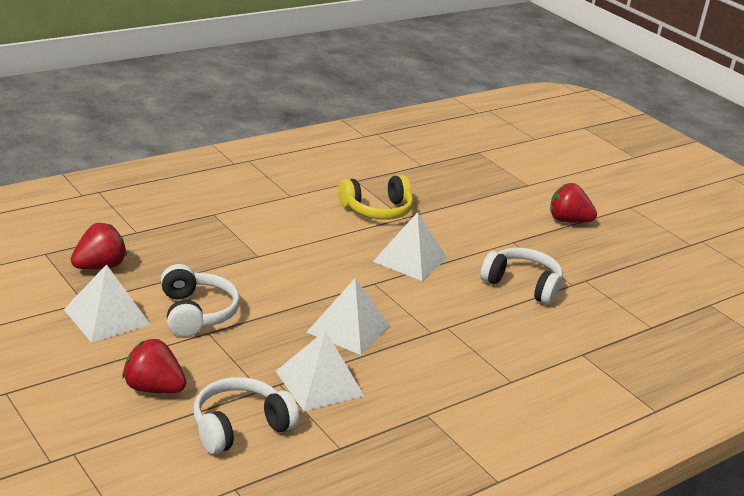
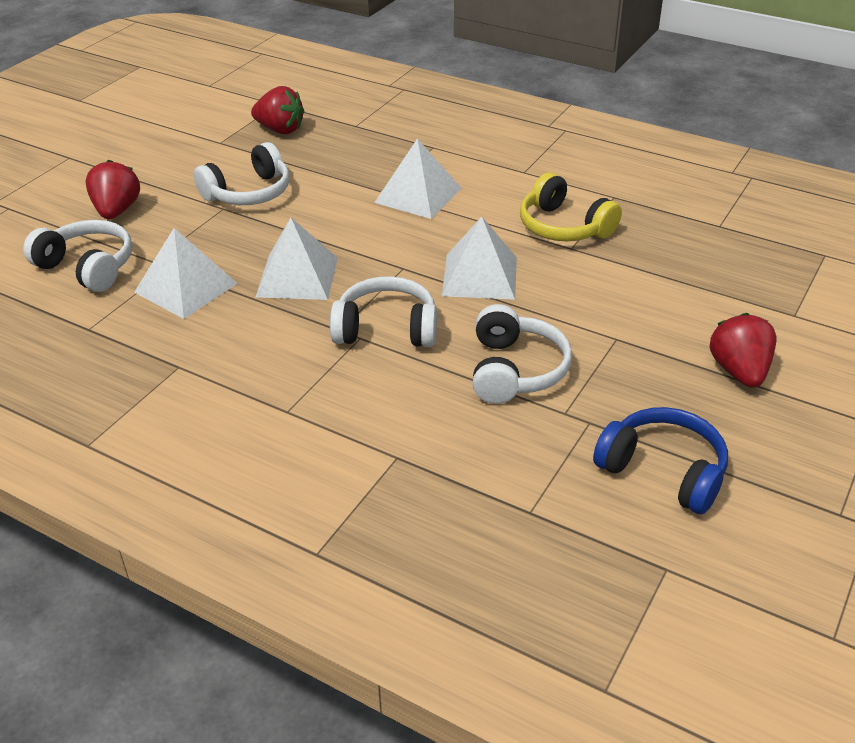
camera: 70 degrees right, 10 degrees up
white pyramid [63,264,151,343] -> white pyramid moved to [374,138,462,219]
none -> white headphones [330,276,437,347]
none -> blue headphones [593,407,728,514]

